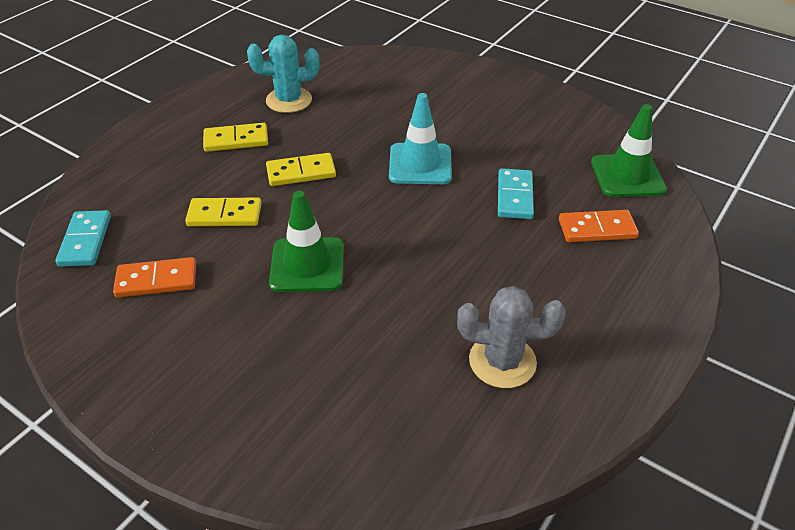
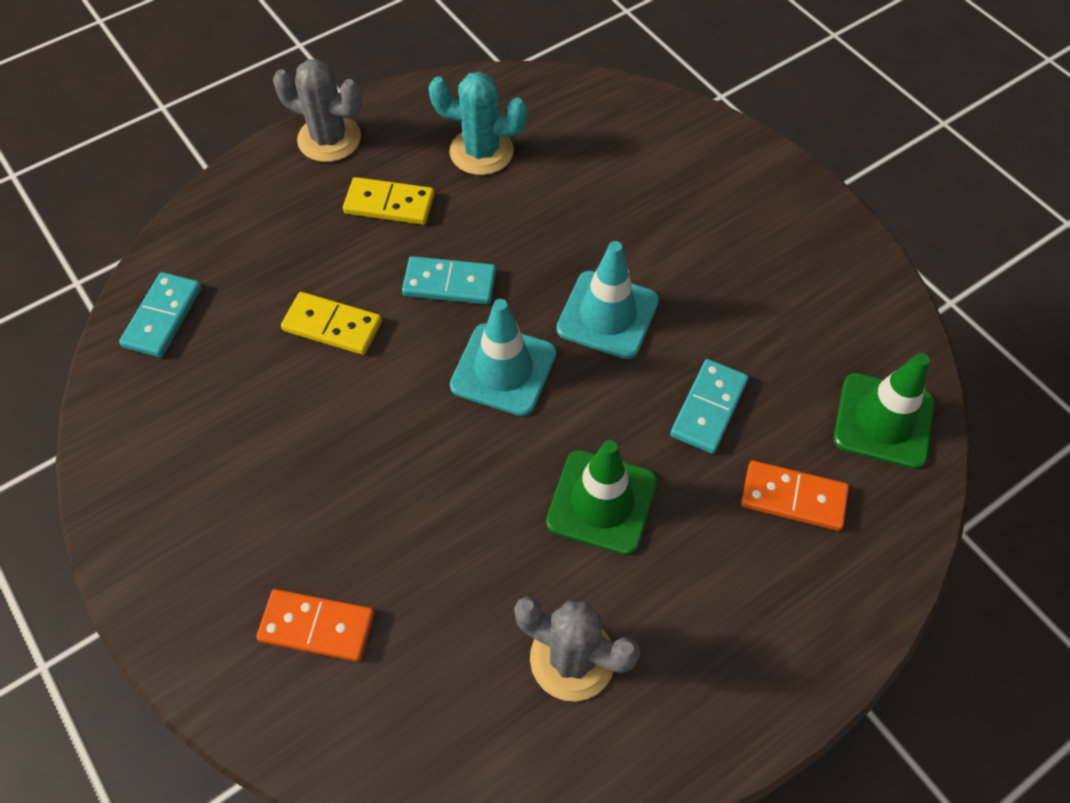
camera: 20 degrees right, 15 degrees up
orange domino [113,257,196,298] -> orange domino moved to [256,589,375,662]
yellow domino [266,153,336,186] -> turquoise domino [402,256,496,305]
green traffic cone [269,191,344,292] -> green traffic cone moved to [546,440,657,555]
none -> grey cactus [273,59,362,162]
none -> turquoise traffic cone [450,299,556,416]

